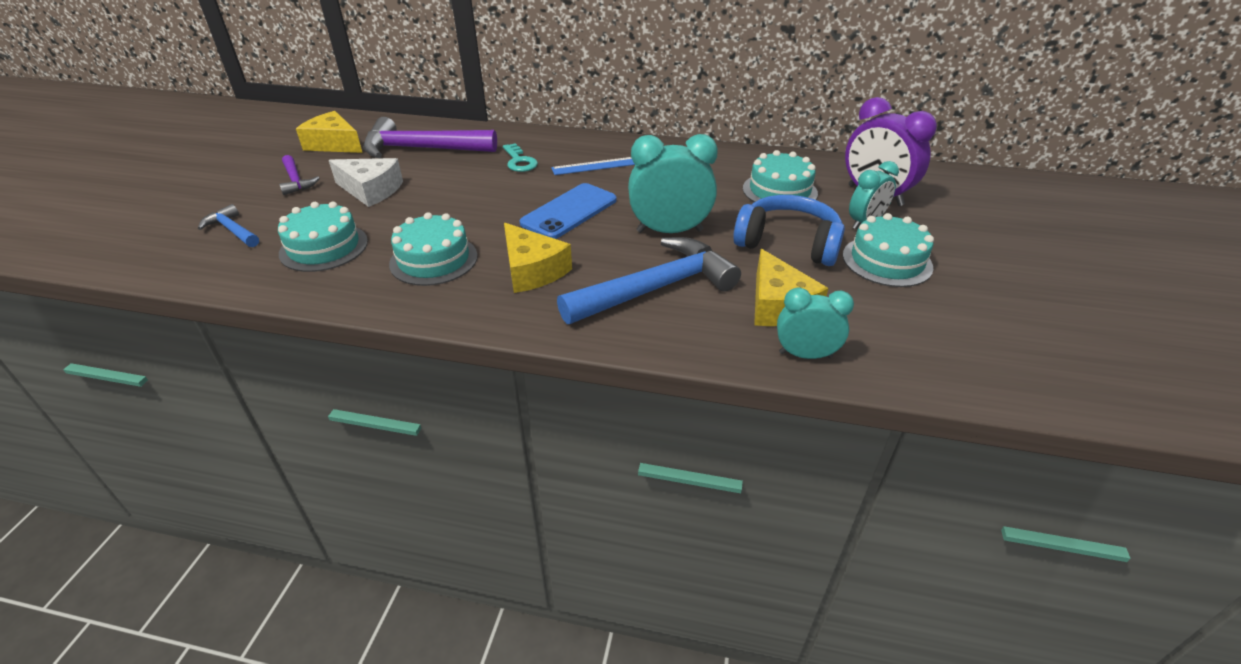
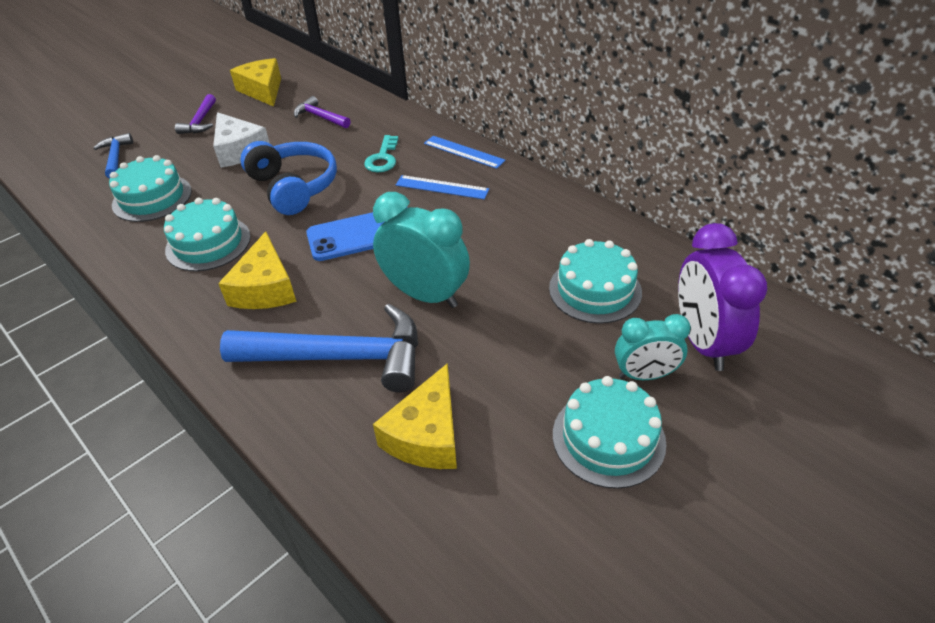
camera: 35 degrees right, 5 degrees up
purple hammer [363,117,497,158] -> purple hammer [294,96,351,128], size x0.50
blue headphones [733,195,845,266] -> blue headphones moved to [240,141,337,215]
turquoise clock [777,288,854,359] -> none
none -> blue ruler [424,136,506,169]

